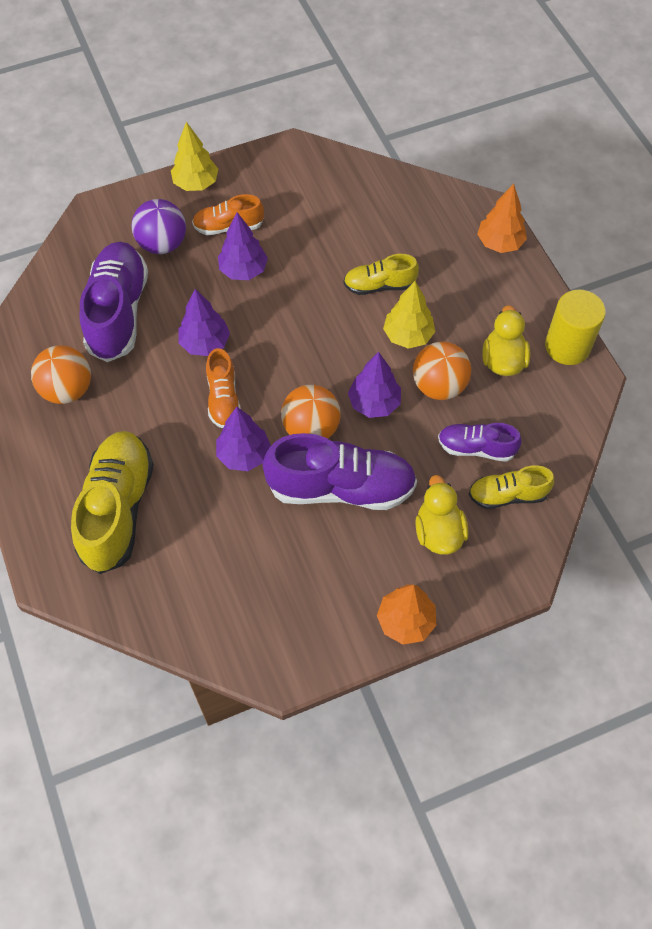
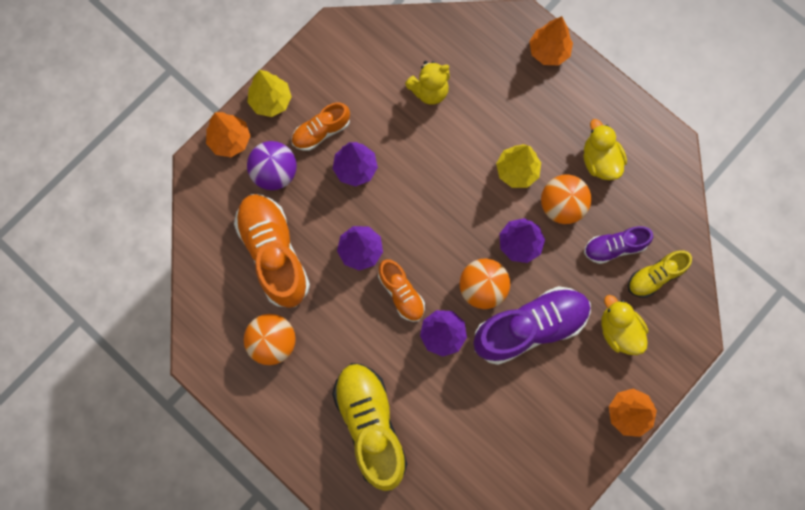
camera: 25 degrees left, 15 degrees up
purple shoe [80,242,148,362] -> orange shoe [234,194,310,308]
yellow shoe [344,254,419,295] -> none
yellow cylinder [545,289,606,365] -> none
none -> orange tree [206,112,250,157]
none -> yellow teddy bear [405,61,450,105]

